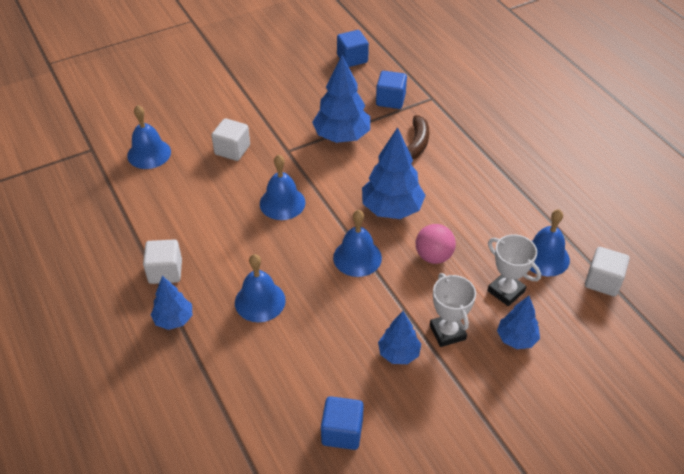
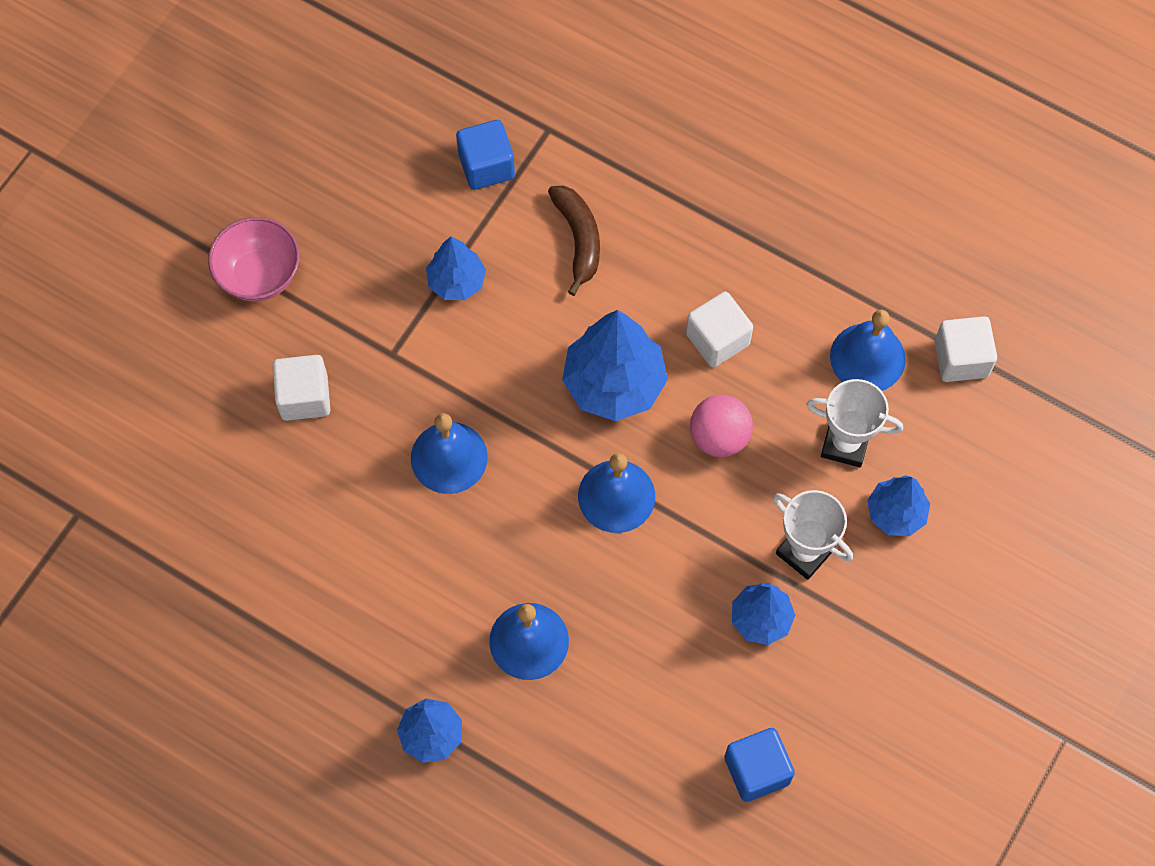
camera: 30 degrees left, 20 degrees up
blue bell [127,105,171,169] -> none
white cube [143,239,182,284] -> white cube moved to [686,292,753,367]
blue tree [312,55,370,143] -> blue tree [426,236,486,300], size x0.59
blue cube [337,30,369,67] -> none
none -> pink bowl [208,217,300,301]

